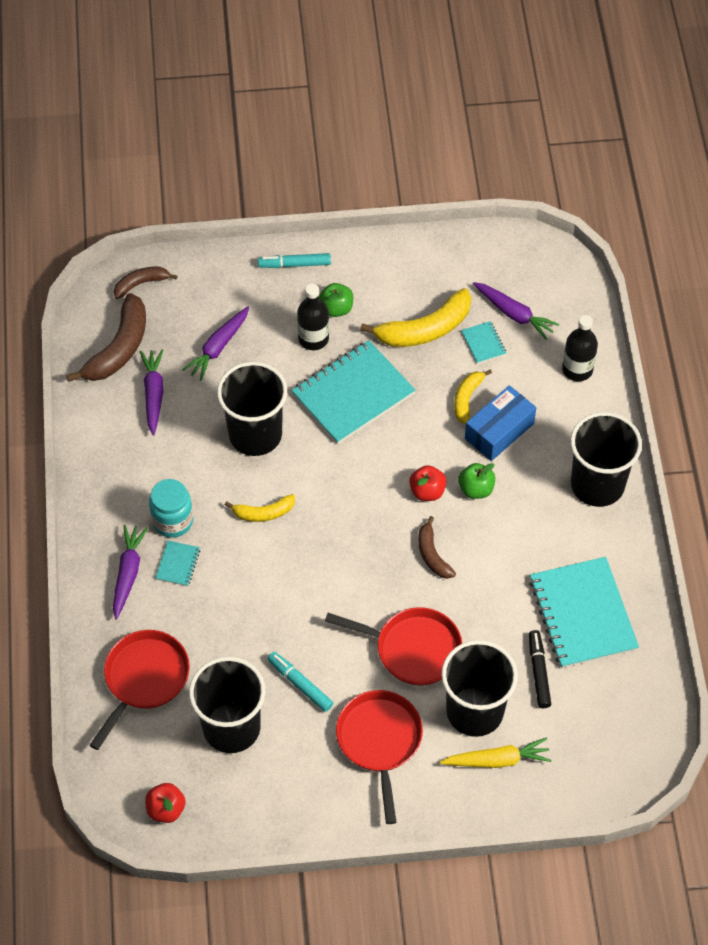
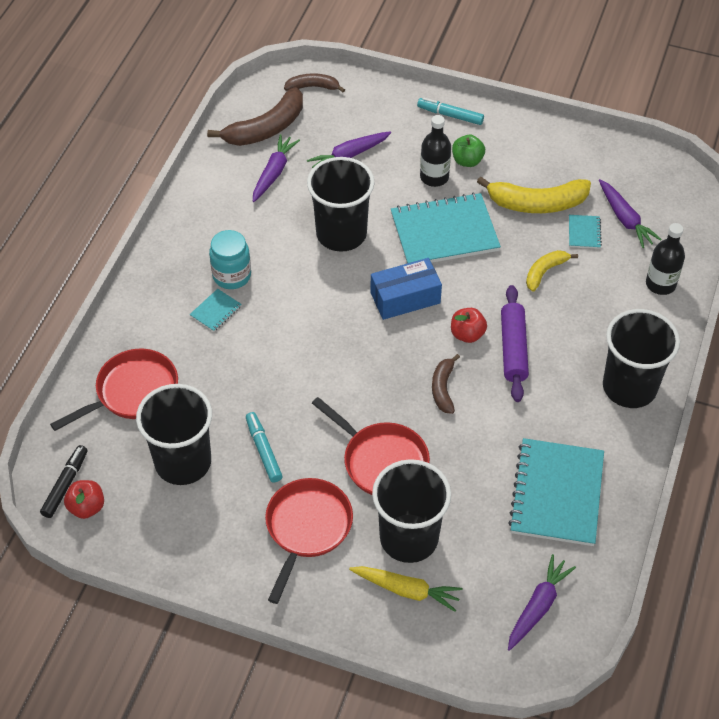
camera: 25 degrees right, 5 degrees down
purple carrot [113,525,148,620] -> purple carrot moved to [508,554,576,651]
yellow banana [225,494,295,522] -> none
green apple [458,463,495,499] -> purple rolling pin [501,285,529,402]
blue box [465,385,536,461] -> blue box moved to [371,258,442,320]
black marker [529,630,551,708] -> black marker moved to [40,445,88,518]

